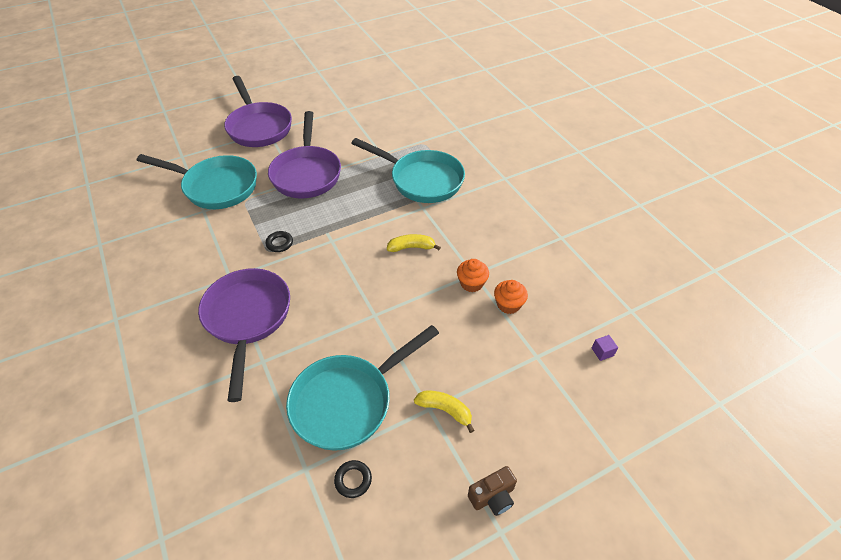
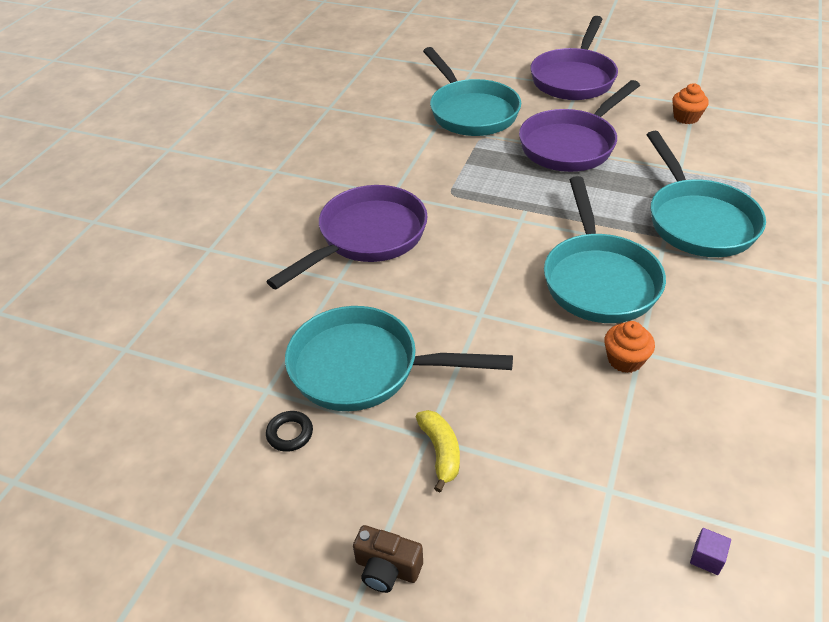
camera: 50 degrees right, 5 degrees down
black ring [265,231,293,252] -> none
yellow banana [387,234,441,252] -> turquoise pan [544,176,666,323]
orange cupcake [494,280,528,314] -> orange cupcake moved to [672,83,709,124]

